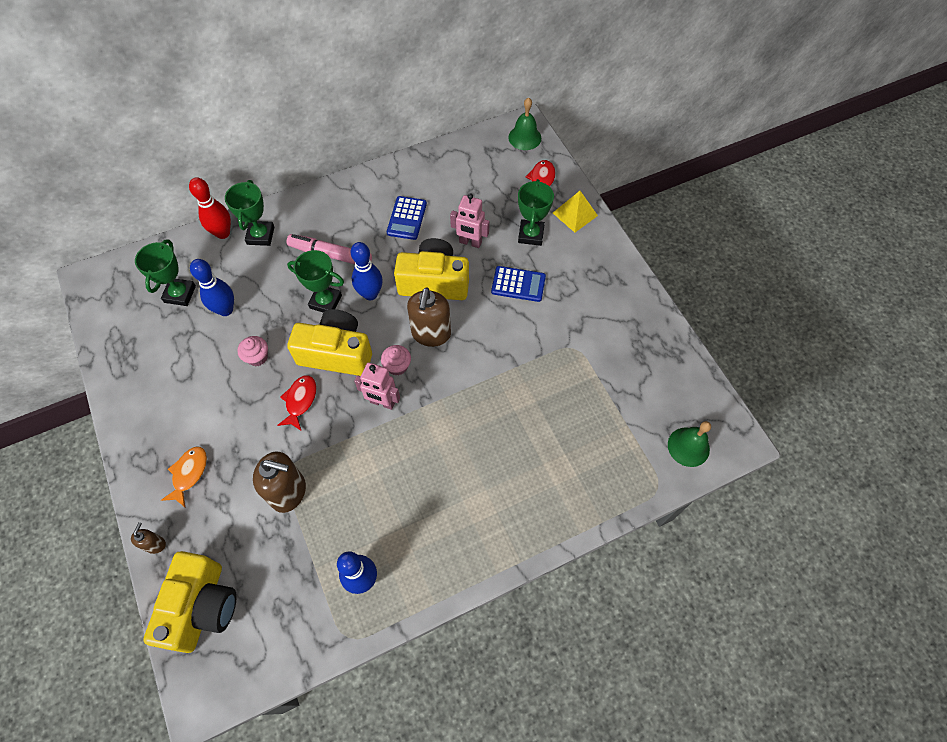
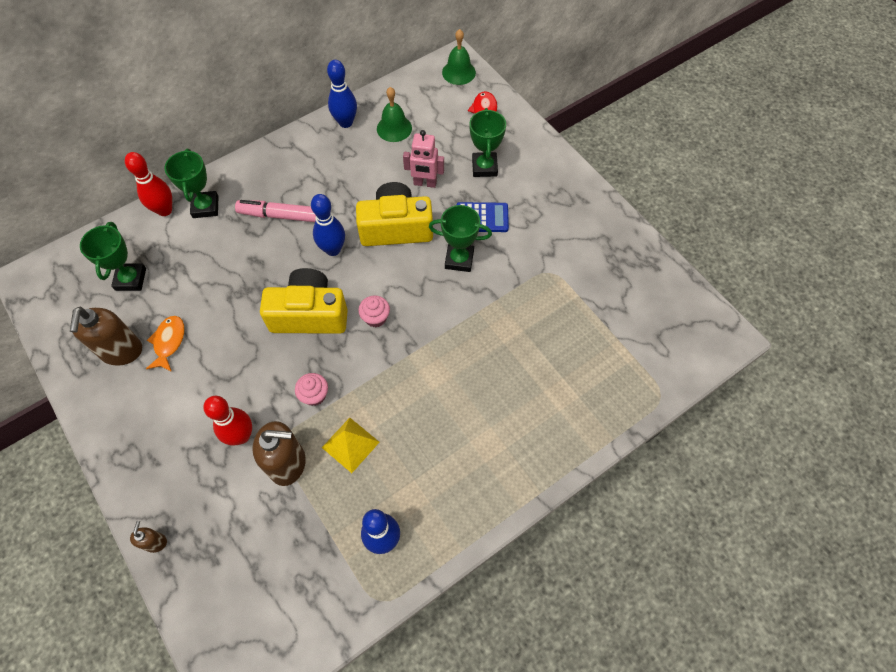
camera: 10 degrees left, 0 degrees up
yellow camera [143,551,237,653] -> none
orange fish [161,447,207,507] -> orange fish moved to [146,316,185,372]
blue bowling pin [190,259,234,316] -> blue bowling pin moved to [327,60,357,128]
pink cupcake [237,336,268,366] -> pink cupcake moved to [295,373,328,406]
red fish [277,375,316,430] -> none
green trophy [287,250,344,313] -> green trophy moved to [429,205,492,272]
pink robot [354,363,400,410] -> none
blue calculator [387,196,427,240] -> none
brown soap dispenser [407,287,451,347] -> brown soap dispenser moved to [70,307,142,366]
yellow pyramid [553,191,598,233] -> yellow pyramid moved to [322,418,380,473]
green bell [668,421,711,467] -> green bell moved to [377,87,412,142]
none -> red bowling pin [203,396,252,446]

